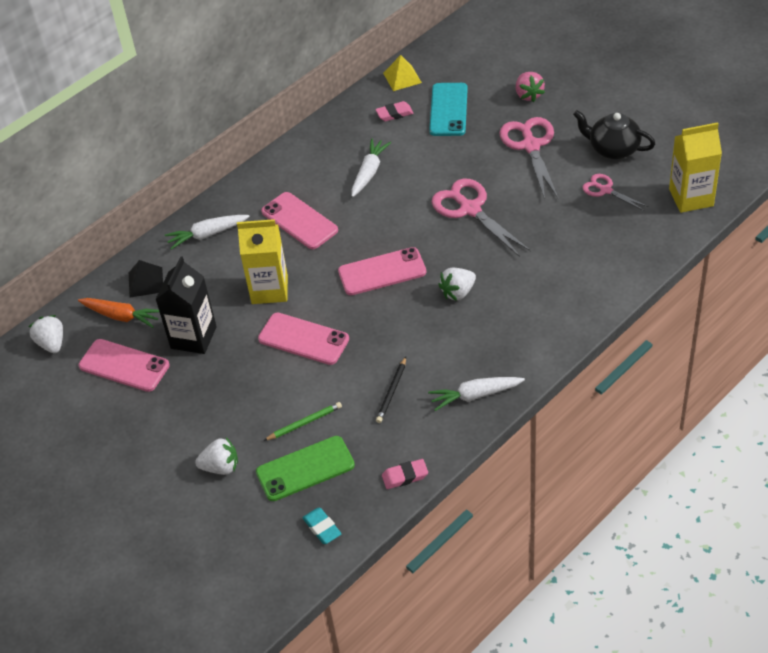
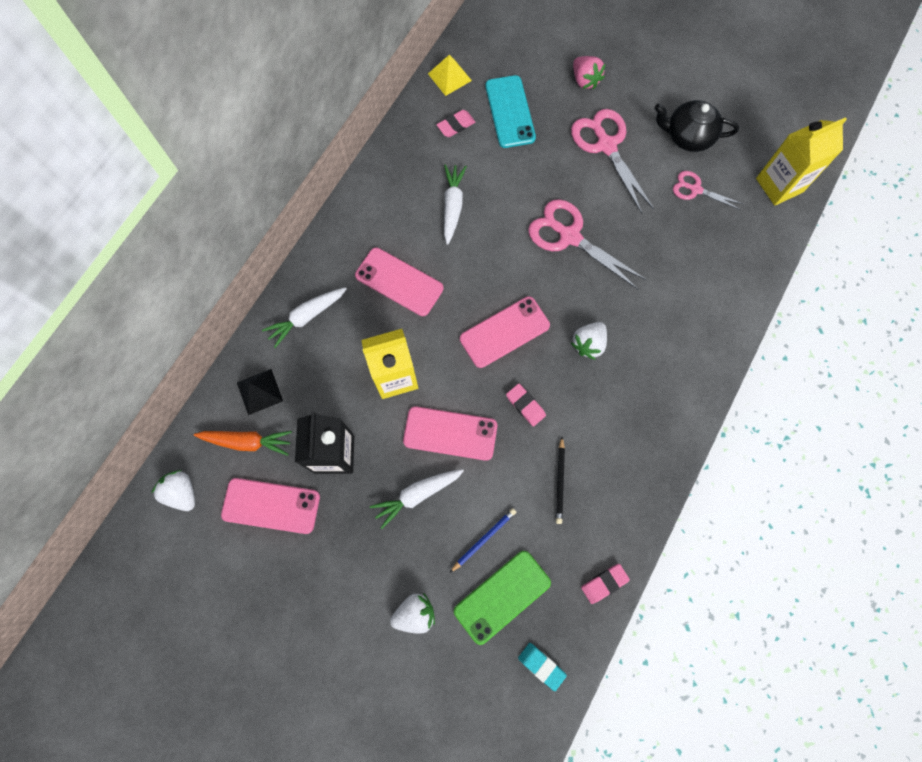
camera: 20 degrees left, 25 degrees up
green pencil [263,402,342,441] -> blue pencil [450,508,516,573]
white carrot [428,377,525,411] -> white carrot moved to [370,469,464,529]
none -> pink eraser [506,384,546,427]

